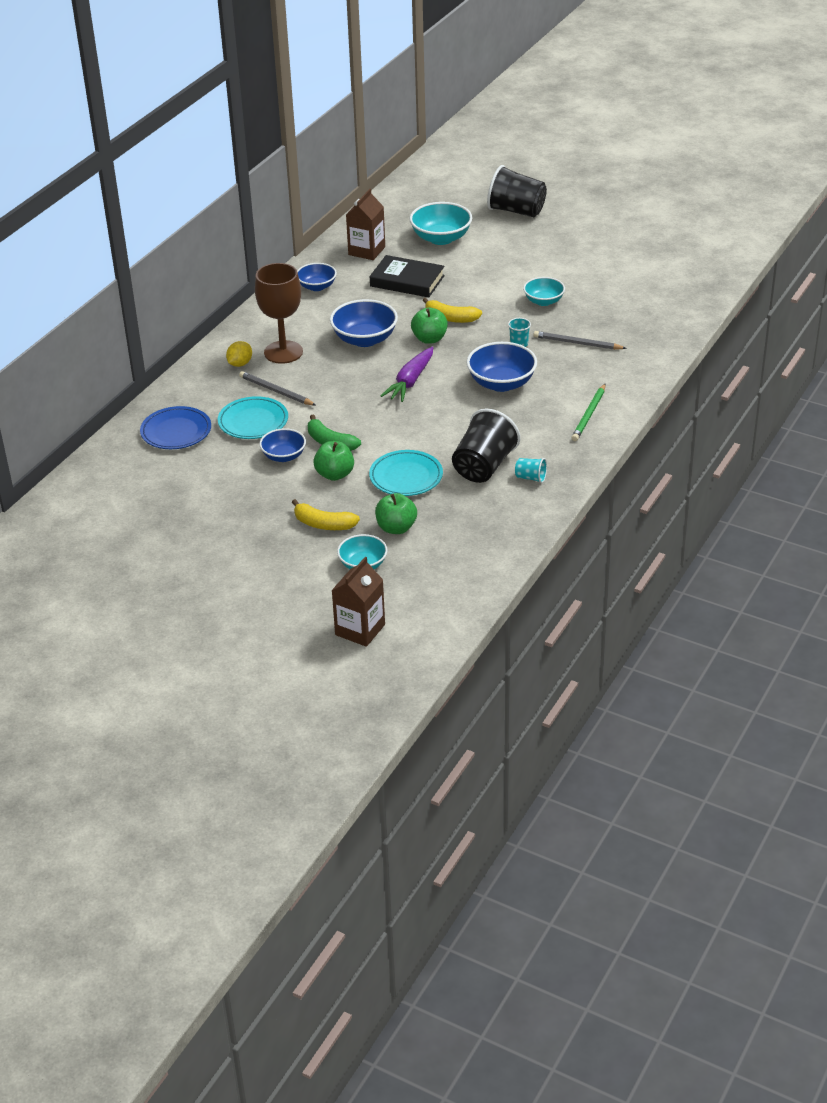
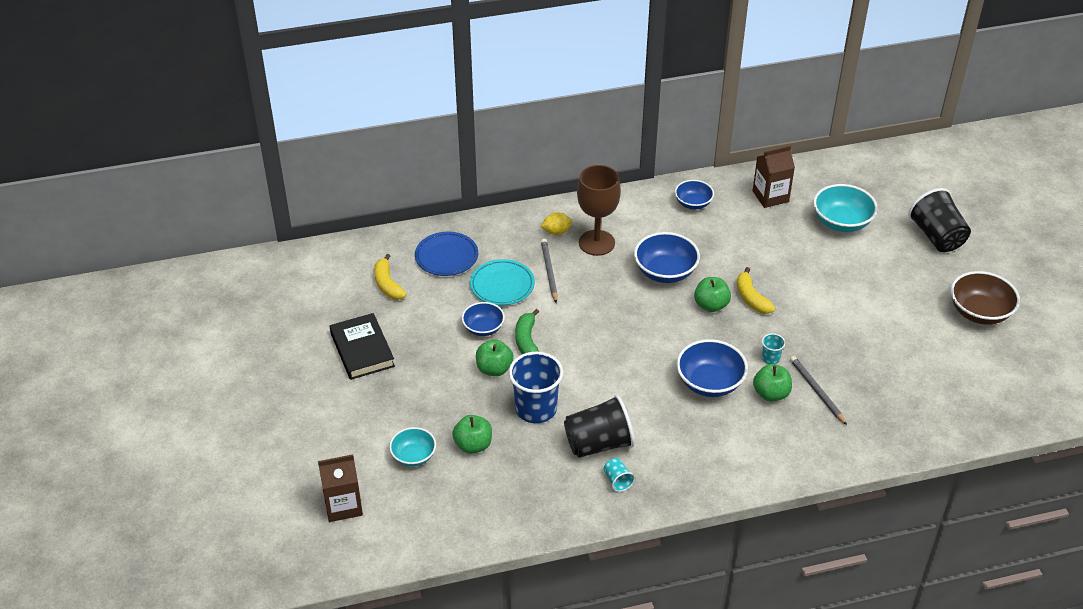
camera: 45 degrees right, 5 degrees up
yellow banana [292,499,360,530] -> yellow banana moved to [374,254,407,300]
turquoise plate [369,450,443,496] -> blue cup [509,352,563,423]
black book [370,255,445,297] -> black book moved to [330,313,395,380]
purple carrot [381,347,433,402] -> none
turquoise bowl [523,277,565,306] -> none
green pencil [571,384,605,441] -> none
none -> green apple [753,364,792,402]
none -> brown bowl [951,271,1020,325]

